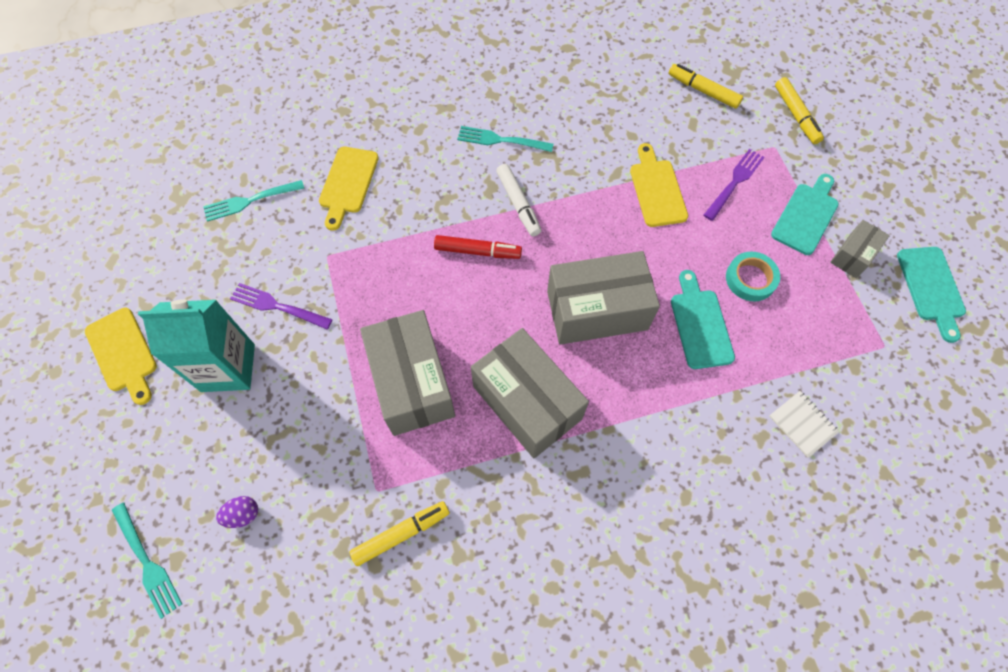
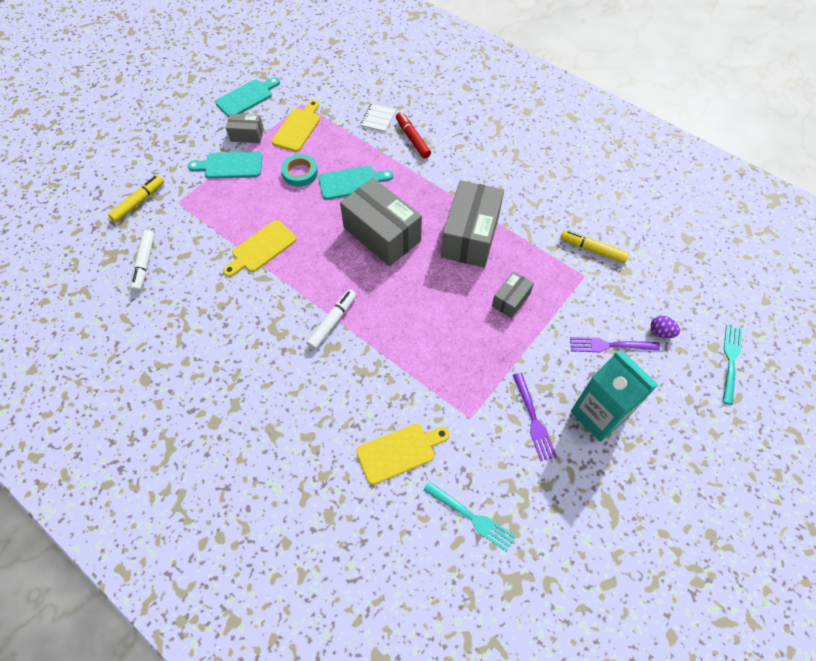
camera: 125 degrees left, 5 degrees down
yellow cutting board [85,308,157,405] -> yellow cutting board moved to [272,100,320,152]
grey box [360,310,455,436] -> grey box [492,271,534,318], size x0.50
red marker [434,235,522,259] -> red marker moved to [396,112,431,159]
turquoise fork [457,126,554,152] -> none
yellow marker [668,64,743,109] -> white marker [130,230,155,292]
turquoise cutting board [671,270,735,369] -> turquoise cutting board turned 150 degrees counterclockwise [318,166,393,200]
purple fork [704,149,764,221] -> purple fork moved to [570,337,660,352]

